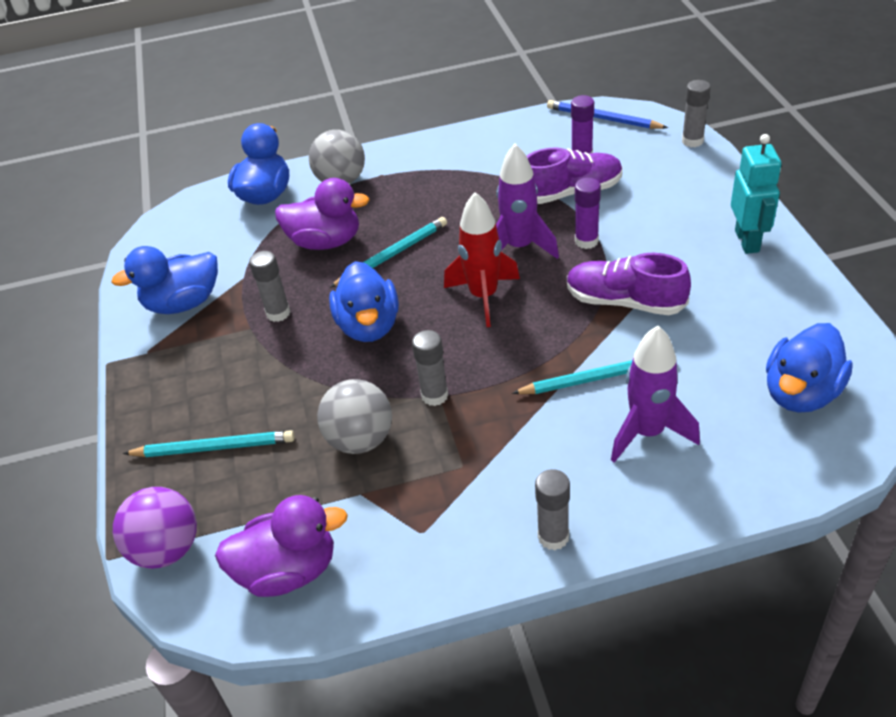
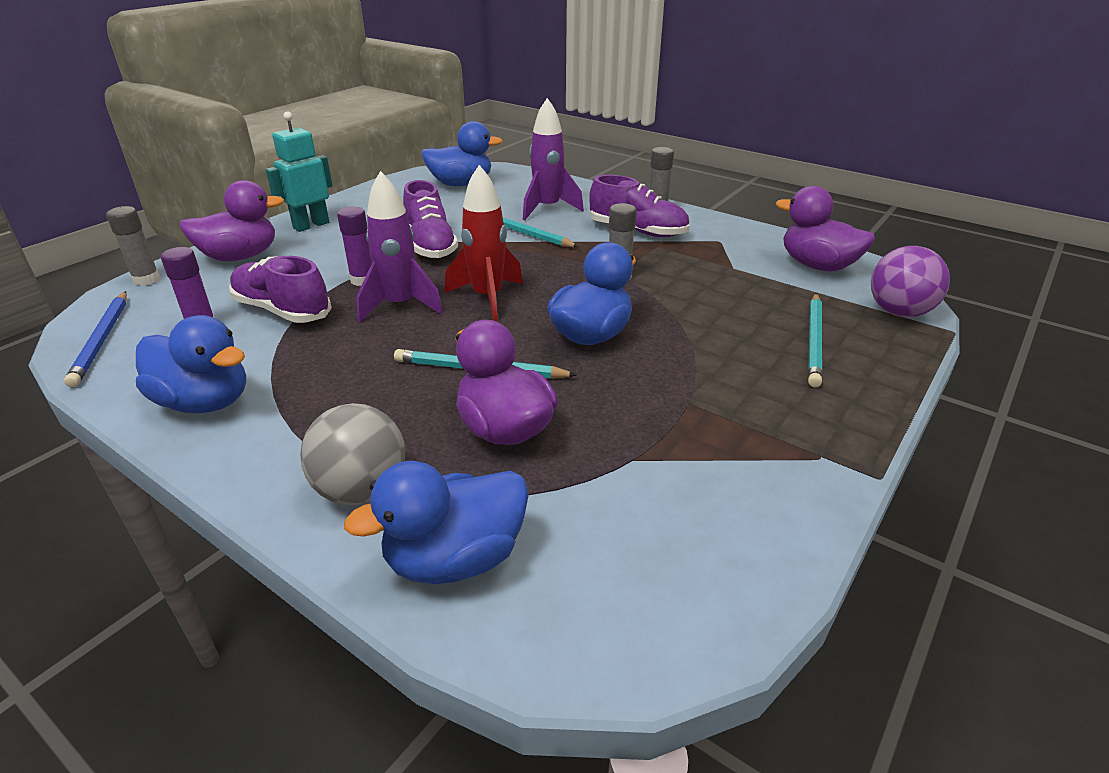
camera: 135 degrees left, 10 degrees down
blue duck [112,246,218,314] -> blue duck moved to [136,315,246,413]
turquoise pencil [123,430,295,457] -> turquoise pencil turned 120 degrees counterclockwise [808,294,822,387]
grey glue stick [249,251,291,322] -> none
grey ball [317,379,392,454] -> none
none -> purple duck [179,180,284,261]
none -> purple shoe [589,175,689,237]

